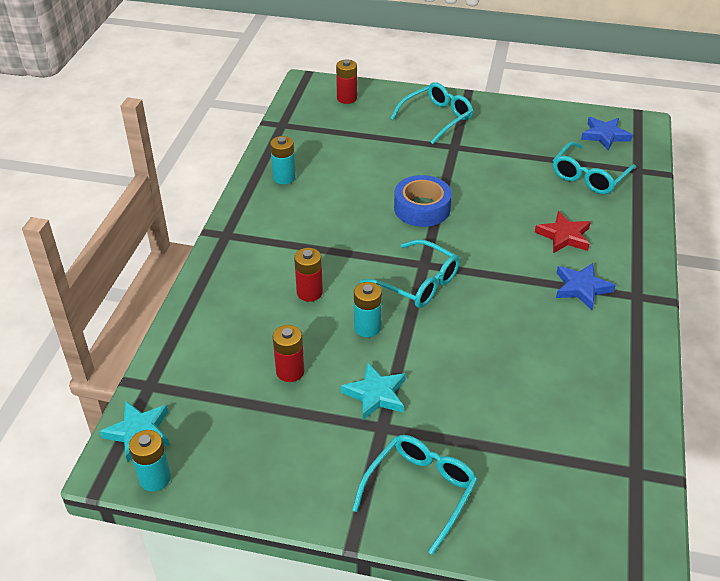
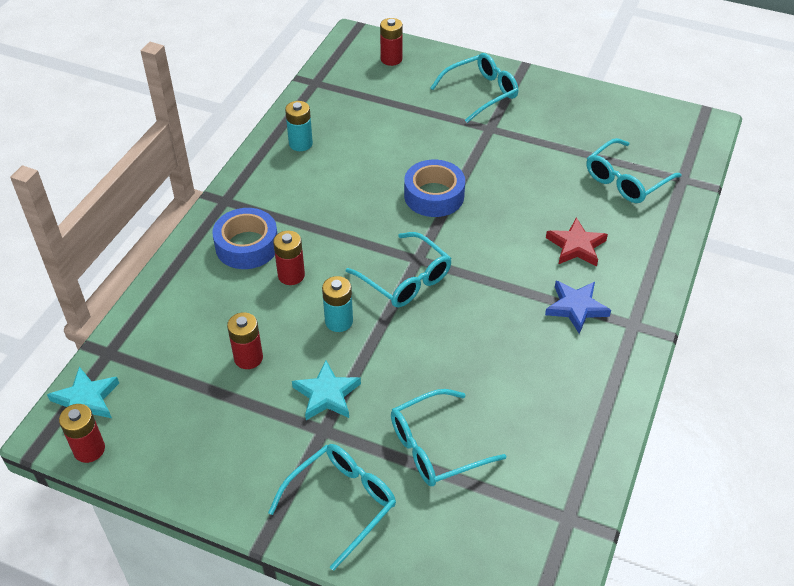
camera: 10 degrees right, 5 degrees up
turquoise battery [129,430,171,491] -> red battery [59,404,105,463]
blue star [581,117,633,151] -> none
none -> blue tape [212,208,277,269]
none -> turquoise glasses [391,389,506,486]

